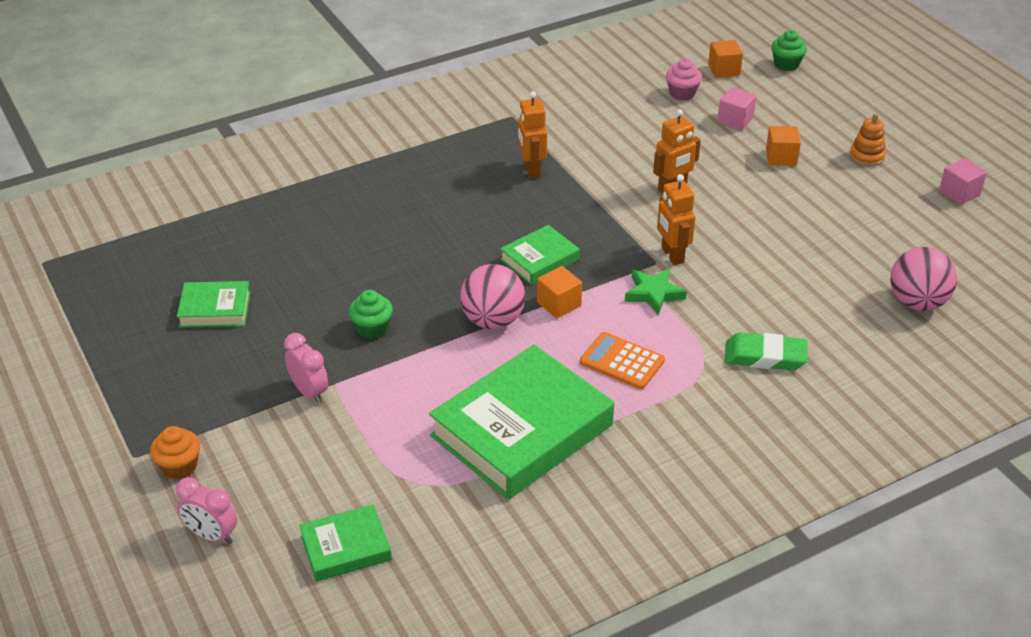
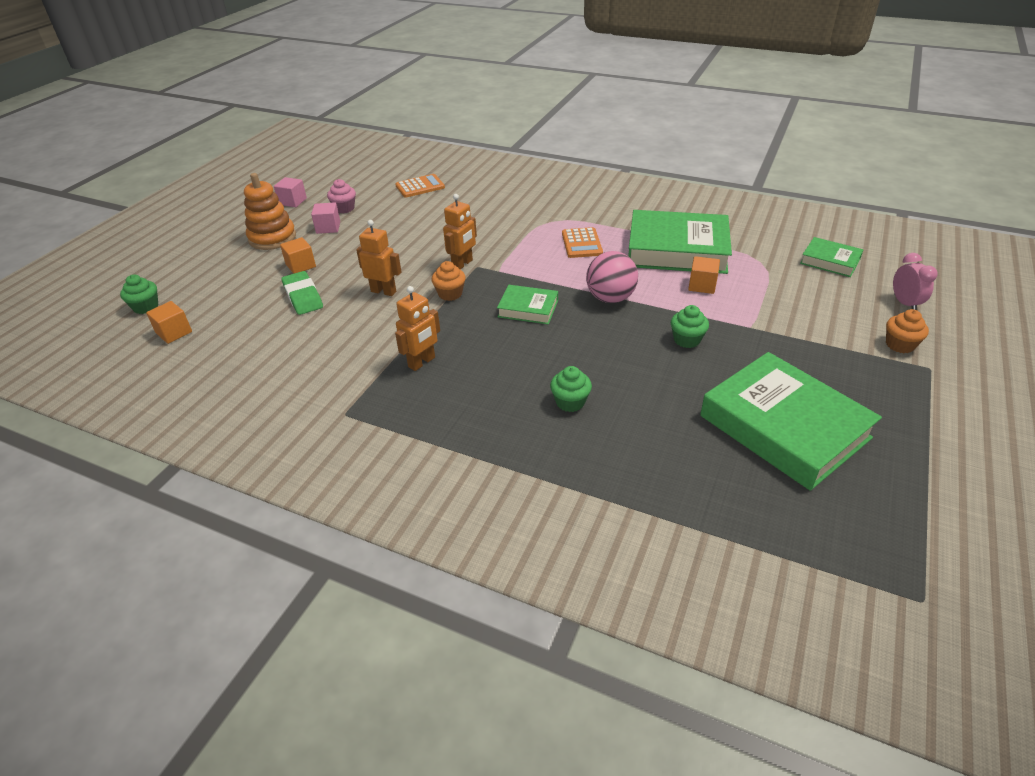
camera: 125 degrees left, 0 degrees up
green book [177,281,251,328] -> green book [700,352,882,491], size x2.02
pink clock [284,333,328,404] -> none
orange cube [537,266,582,318] -> orange cube moved to [688,256,720,294]
green star [625,268,687,315] -> none
pink cupcake [666,58,702,100] -> pink cupcake moved to [327,179,356,213]
pink cube [717,87,756,130] -> pink cube moved to [311,202,340,234]
green eraser [725,332,807,370] -> green eraser moved to [281,271,323,315]
orange stacking toy [850,113,886,166] -> orange stacking toy [244,173,296,250], size x1.73
pink ball [890,247,957,311] -> orange calculator [395,174,445,198]
none -> orange cupcake [432,261,466,301]
none -> green cupcake [550,366,592,412]

